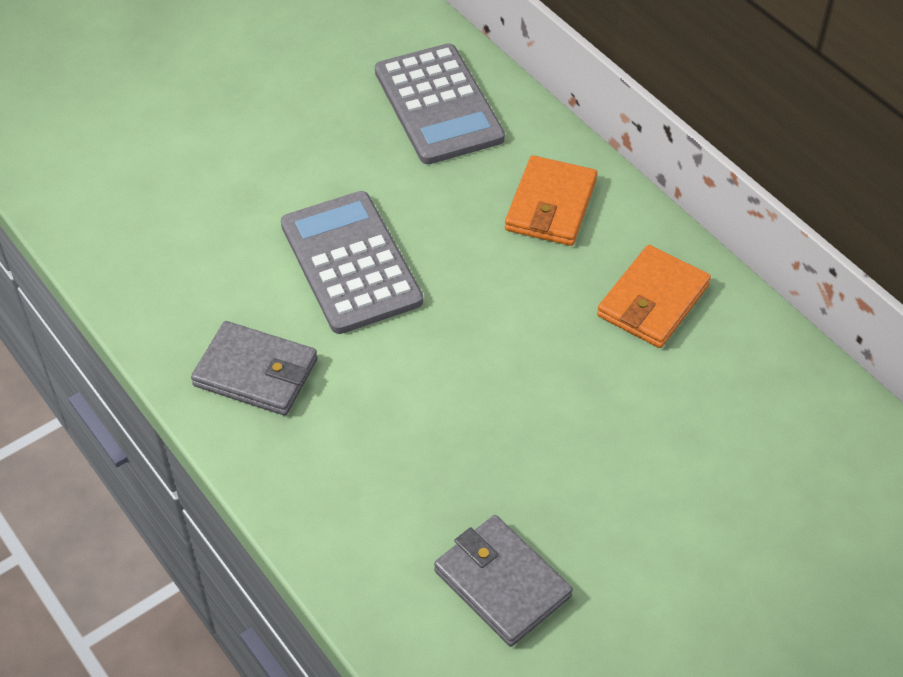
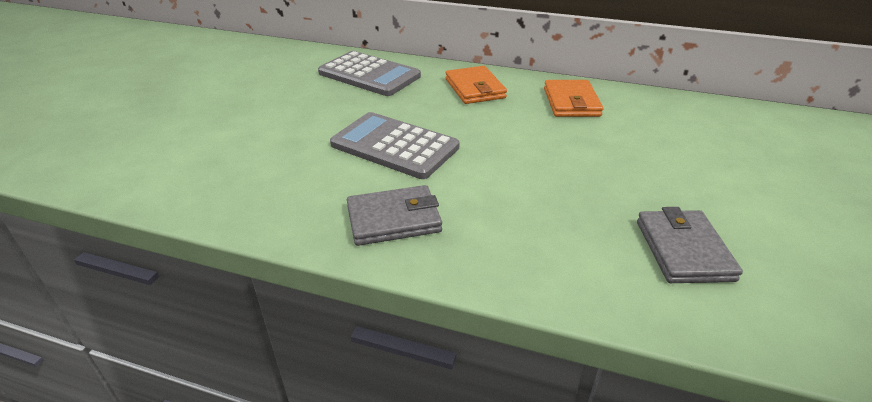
camera: 35 degrees left, 15 degrees down
grey wallet [434,515,573,647] -> grey wallet turned 75 degrees clockwise [637,207,743,283]

